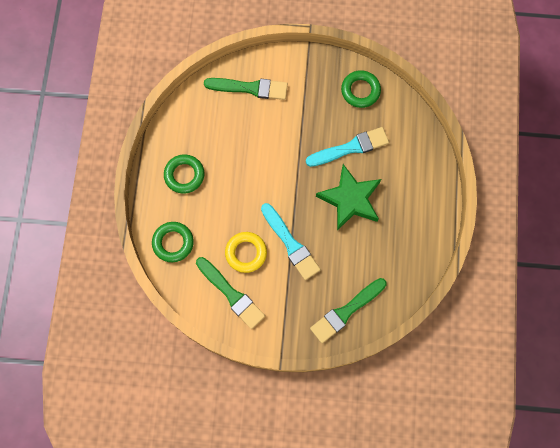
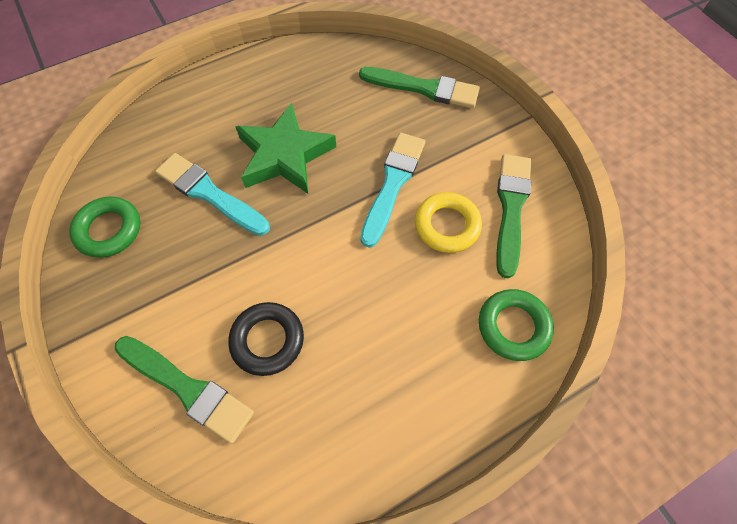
camera: 125 degrees left, 10 degrees down
green ring [164,154,204,194] -> none
green brush [204,78,288,100] -> green brush turned 150 degrees clockwise [115,336,254,444]
none -> black ring [228,302,304,376]

